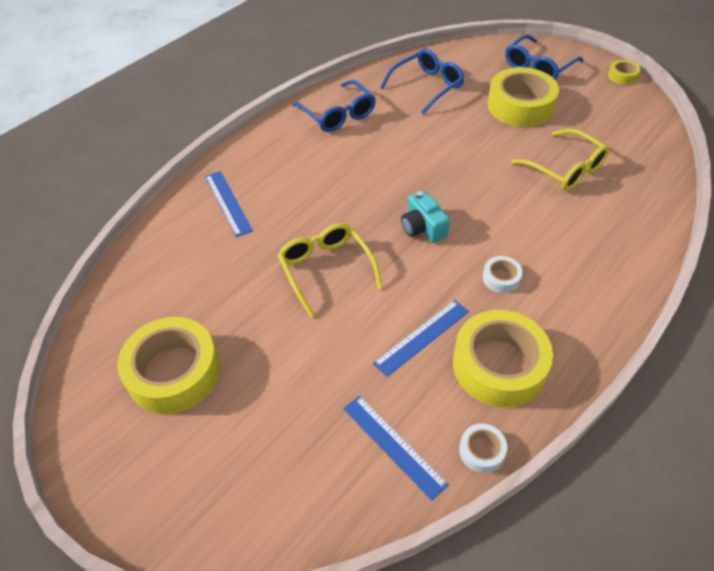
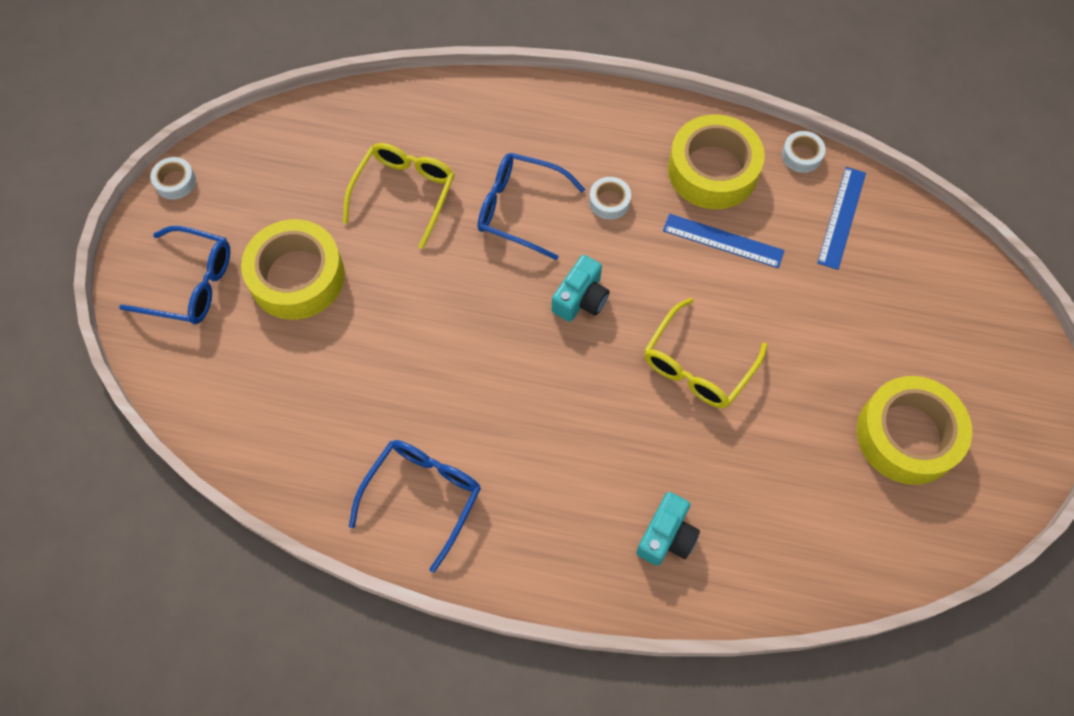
camera: 120 degrees left, 15 degrees up
blue ruler [205,171,253,237] -> turquoise camera [636,492,700,566]
blue glasses [380,49,464,114] -> blue glasses moved to [478,153,585,260]
yellow tape [608,60,640,85] -> white tape [150,157,196,199]

